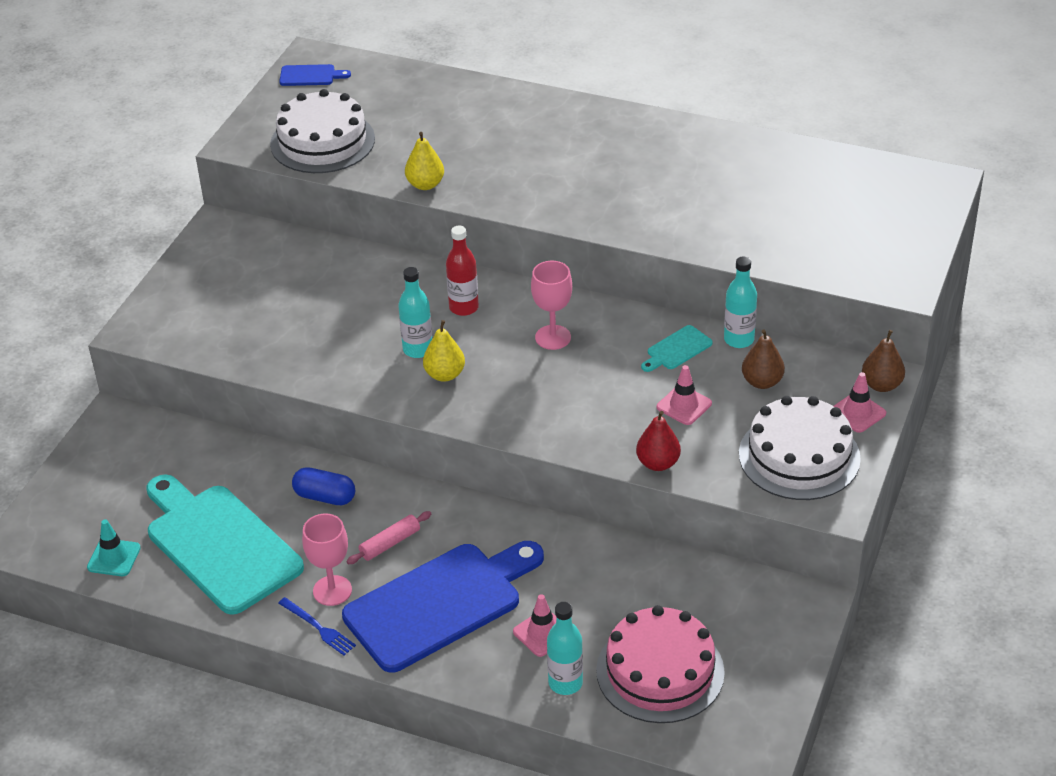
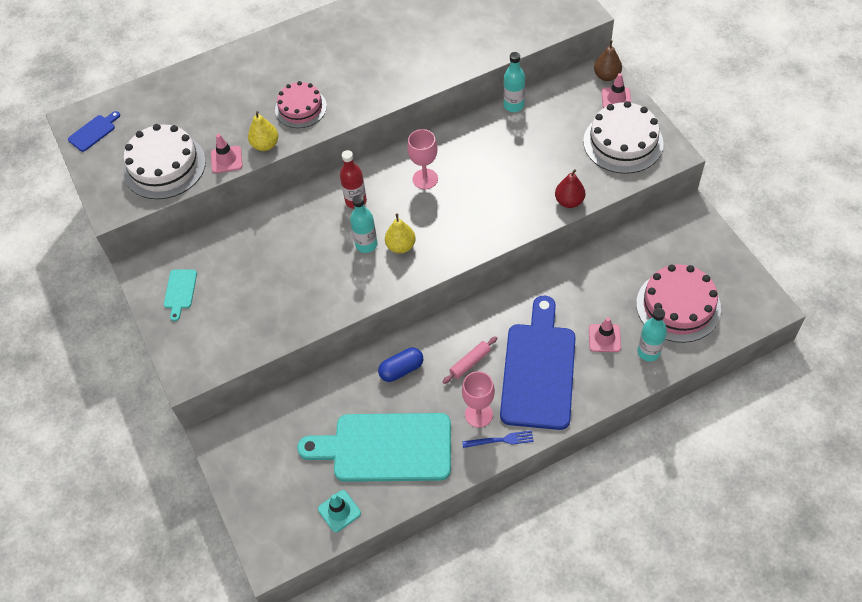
camera: 45 degrees left, 15 degrees up
pink rolling pin [346,511,431,564] -> pink rolling pin turned 45 degrees clockwise [443,336,497,384]
turquoise cutting board [641,325,713,372] -> turquoise cutting board moved to [164,270,197,321]
pink traffic cone [657,365,712,425] -> pink traffic cone moved to [211,134,242,173]
brown pear [742,329,785,389] -> none
none -> pink cake [275,81,327,128]

